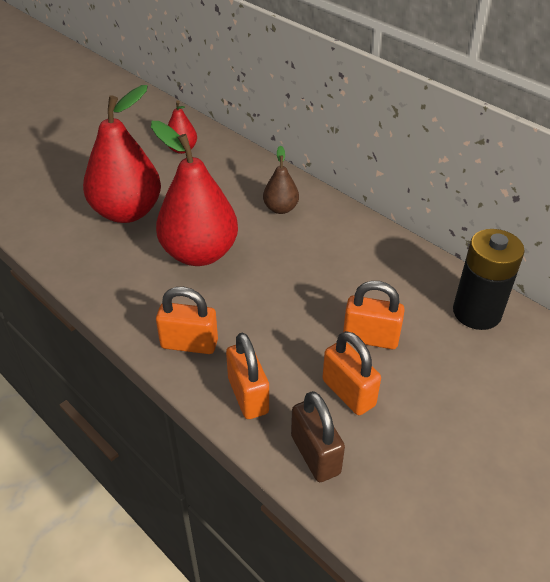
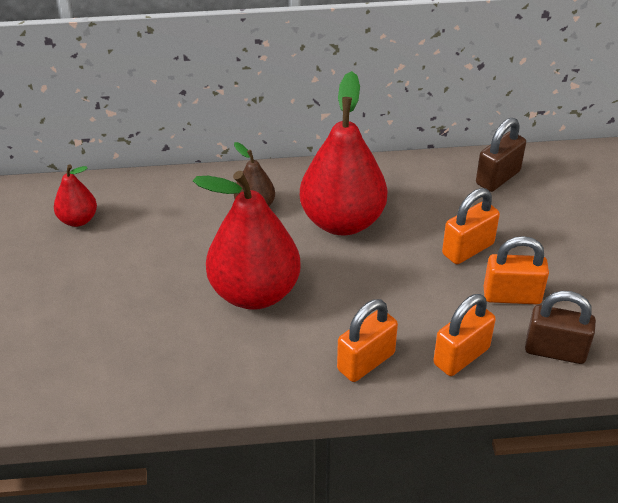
camera: 50 degrees left, 0 degrees up
red pear [83,85,161,223] -> red pear moved to [300,71,387,235]
orange padlock [226,333,269,419] -> orange padlock turned 60 degrees counterclockwise [433,294,496,376]
black battery [453,229,525,330] -> brown padlock [476,118,526,192]

